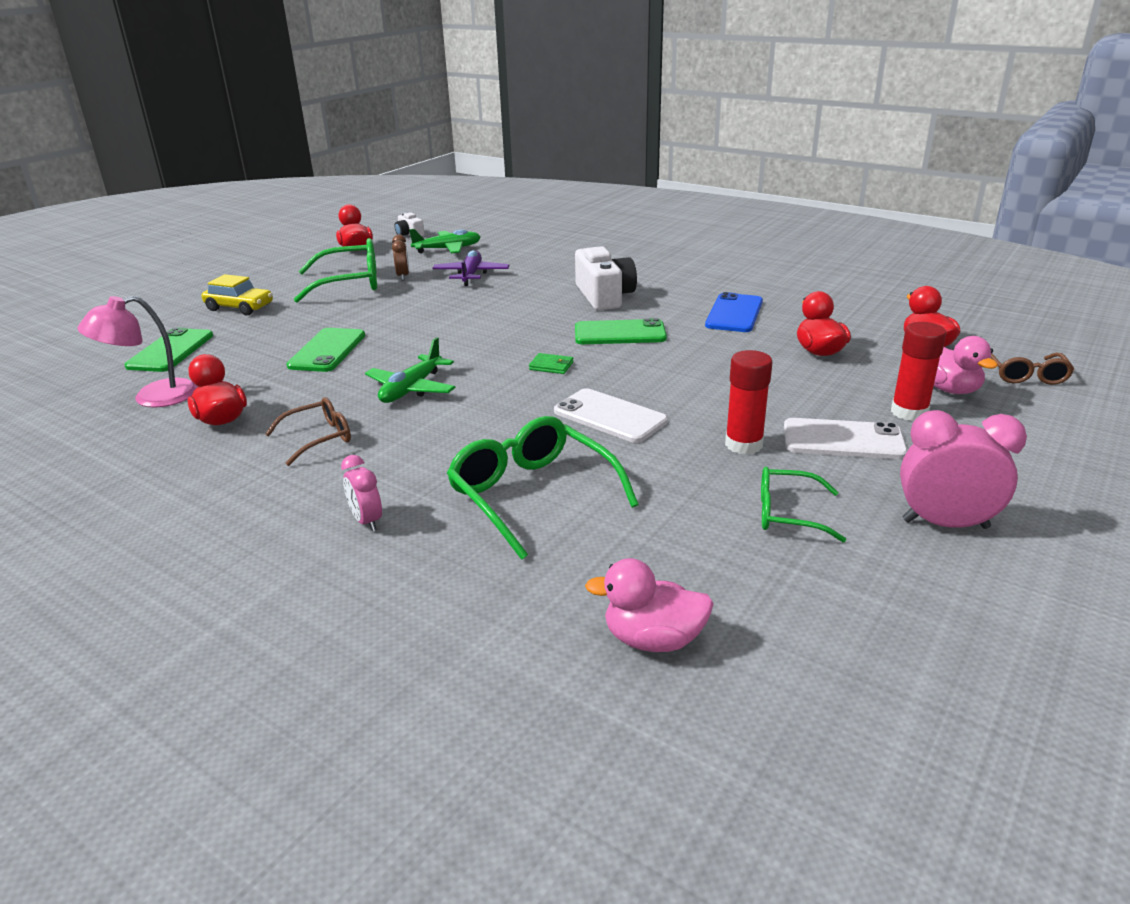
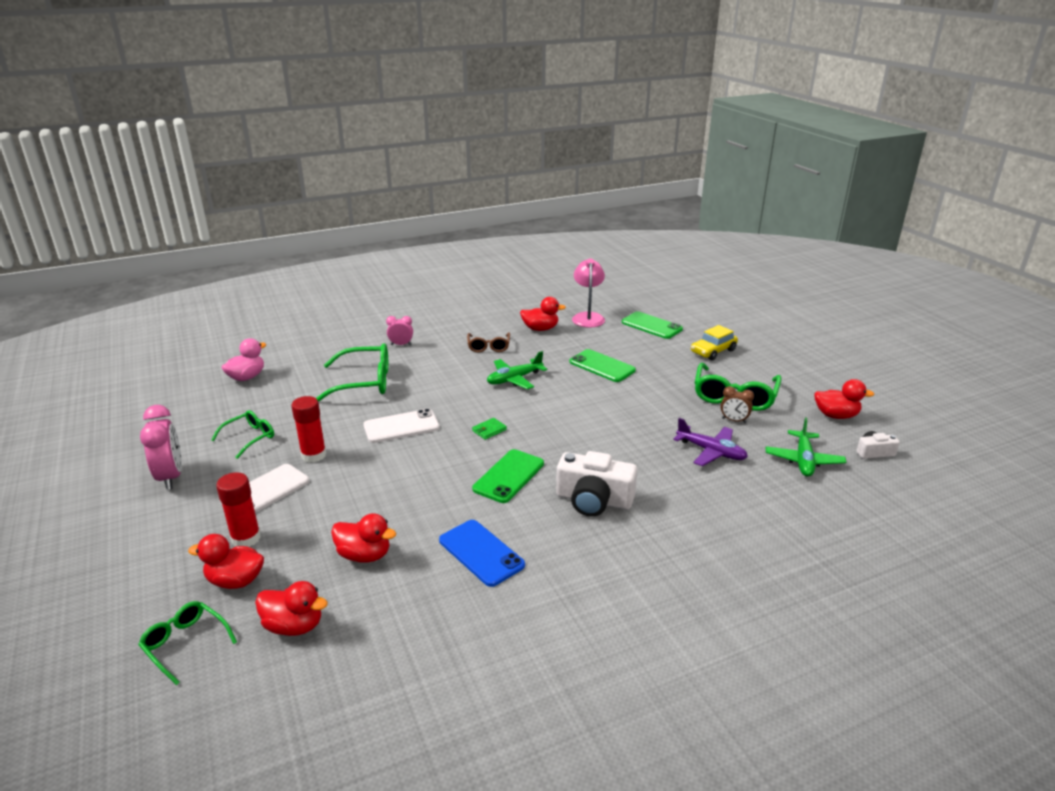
camera: 120 degrees right, 0 degrees up
green plane [365,337,456,403] -> green plane turned 90 degrees counterclockwise [487,351,547,389]
pink clock [900,410,1027,529] -> pink clock turned 60 degrees counterclockwise [140,405,182,490]
pink duck [934,336,998,394] -> red duck [188,534,264,589]
brown glasses [991,353,1074,385] -> green glasses [138,601,237,685]

